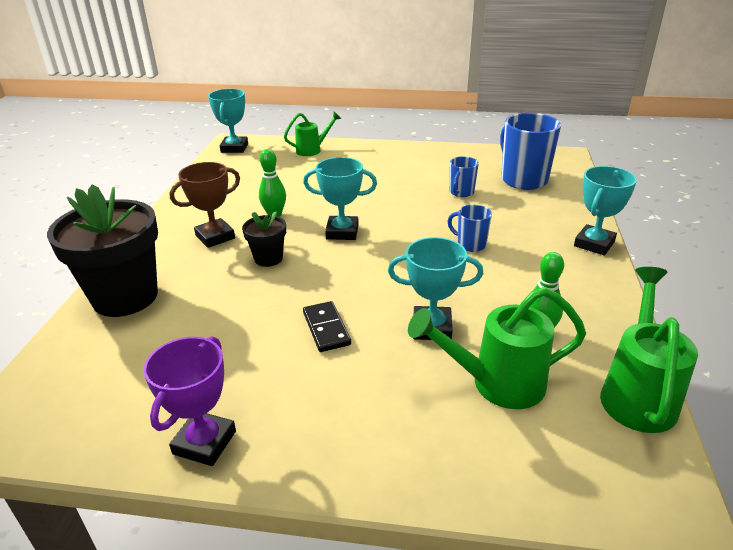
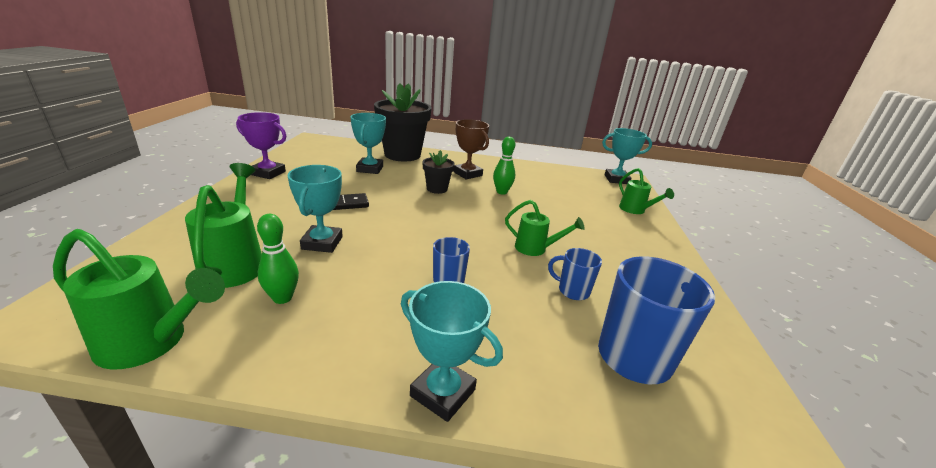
camera: 85 degrees right, 5 degrees down
turquoise trophy [303,157,377,240] -> turquoise trophy moved to [350,113,386,174]
none -> green watering can [505,200,585,256]

